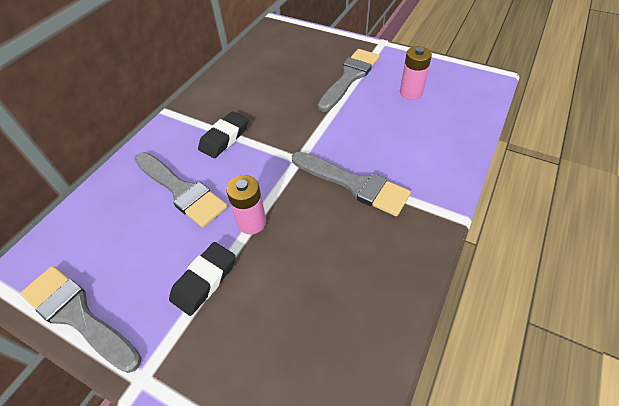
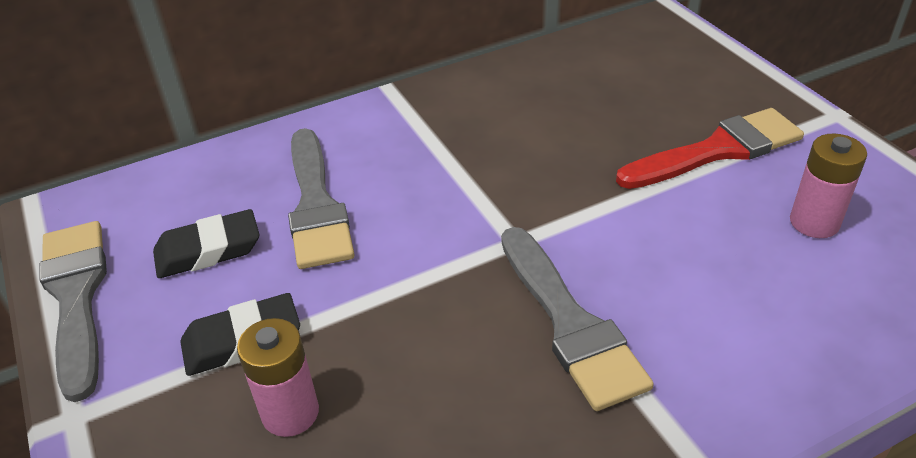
camera: 35 degrees right, 10 degrees down
black eraser [198,111,248,158] -> black eraser moved to [153,209,259,278]
pink battery [226,175,266,234] -> pink battery moved to [237,318,319,437]
grey brush [318,49,379,112] -> red brush [616,108,804,189]

